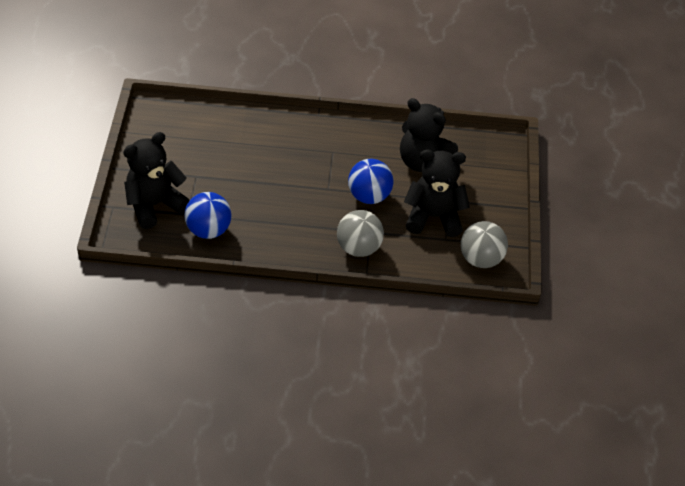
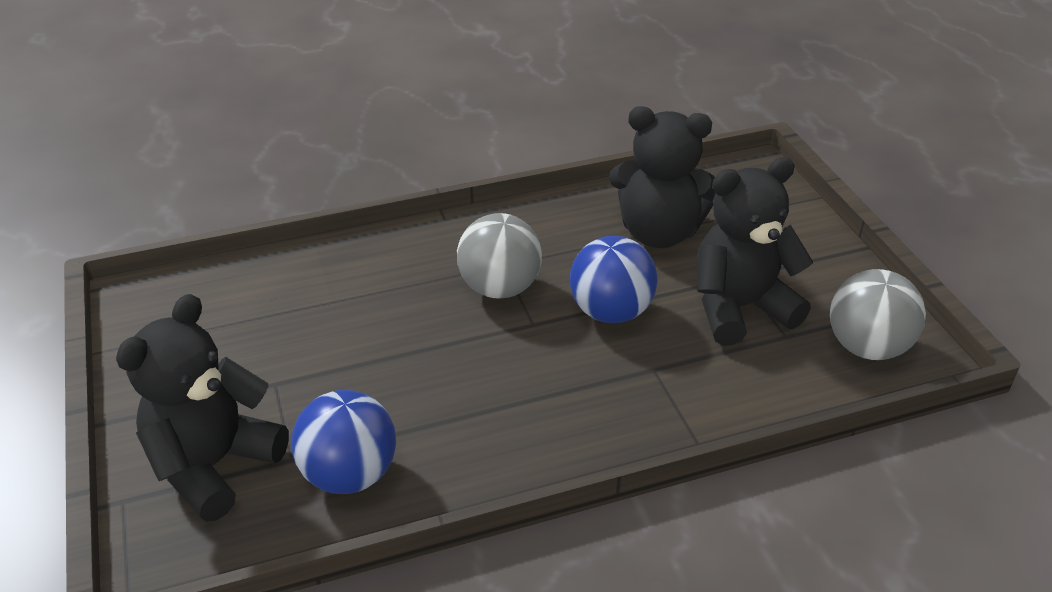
camera: 20 degrees left, 10 degrees down
grey ball [337,210,384,257] -> grey ball moved to [457,213,542,299]

